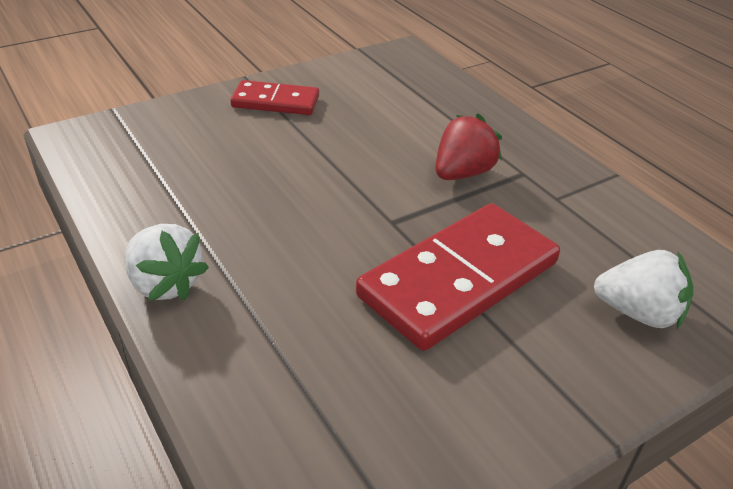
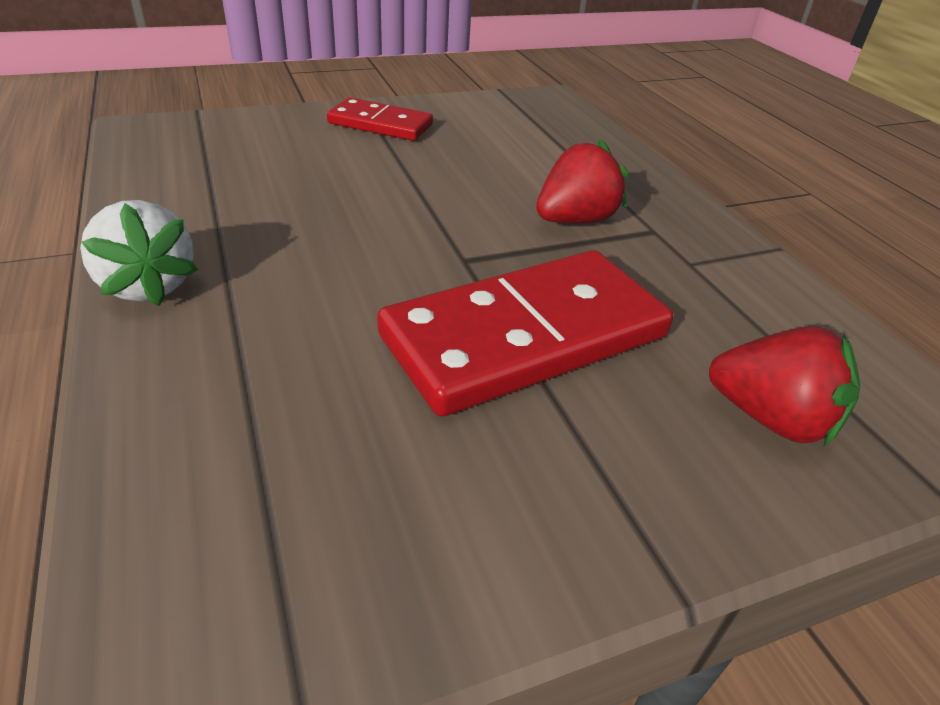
camera: 10 degrees right, 0 degrees up
white strawberry [594,250,693,329] -> red strawberry [709,326,860,447]

